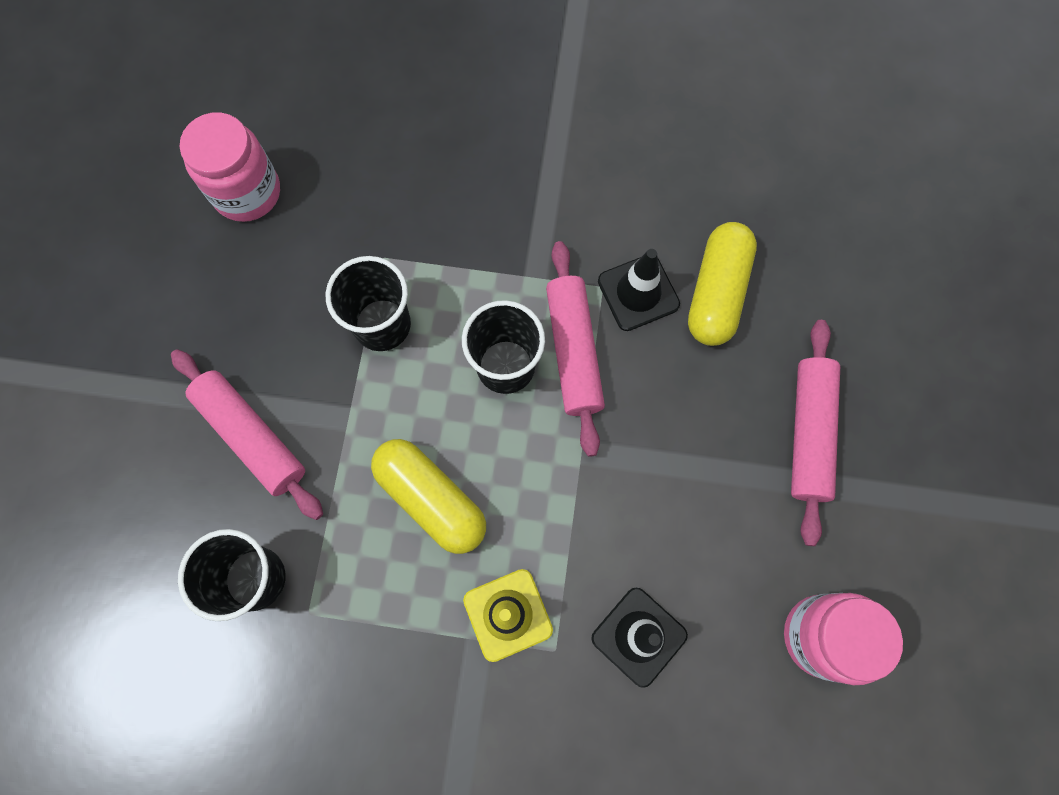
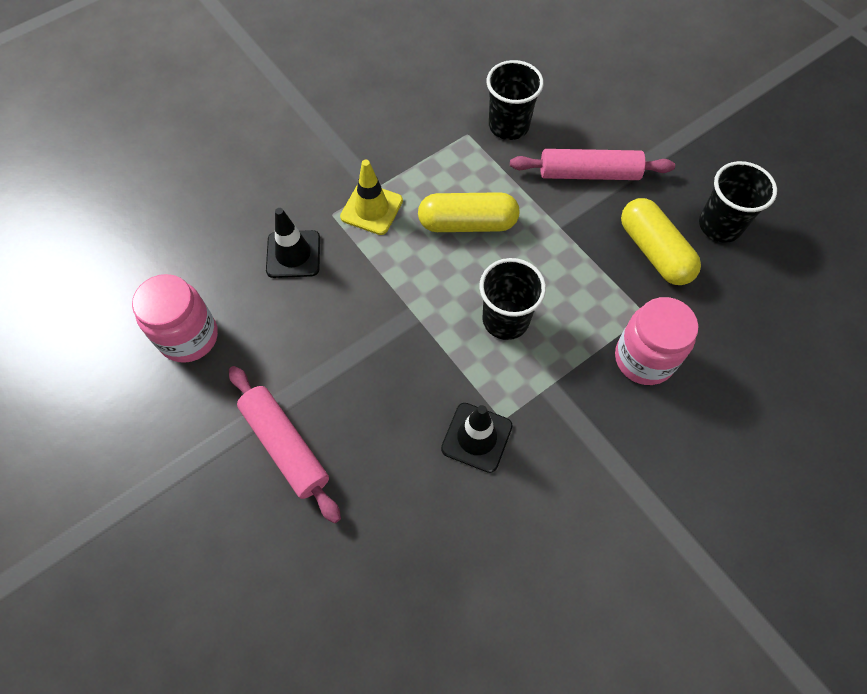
camera: 135 degrees right, 10 degrees down
pink jar [180,112,280,222] -> pink jar moved to [615,297,698,385]
black cup [326,256,411,351] -> black cup moved to [699,161,777,242]
pink rolling pin [546,241,605,457] -> none
yellow capsule [688,222,757,346] -> yellow capsule moved to [621,198,701,285]

